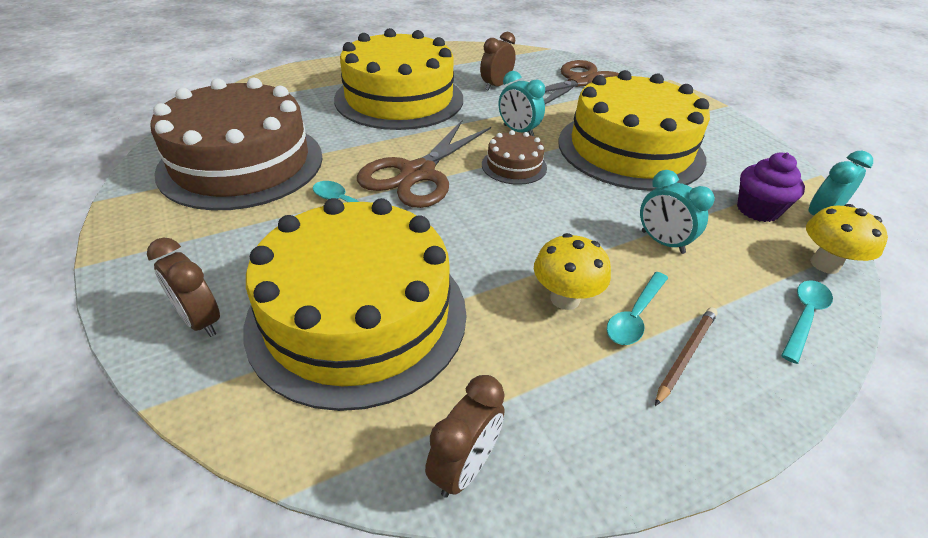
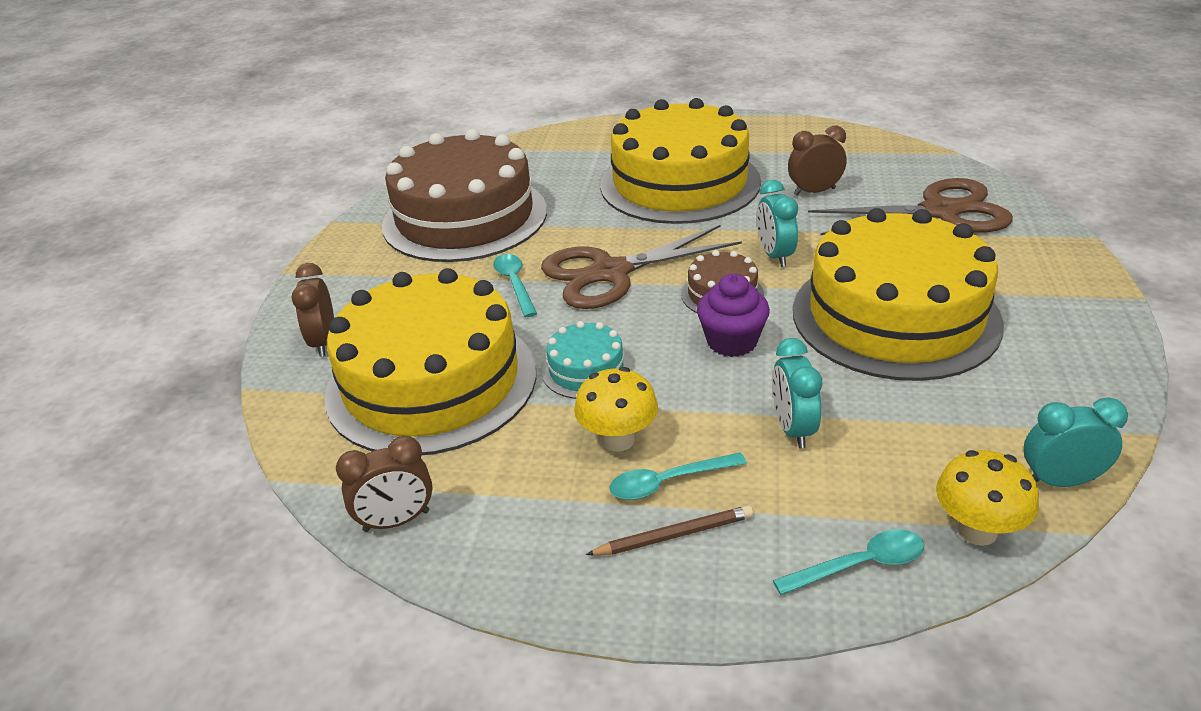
camera: 40 degrees right, 5 degrees down
purple cupcake [737,152,805,222] -> purple cupcake moved to [697,274,770,357]
none -> turquoise cake [542,321,631,399]

